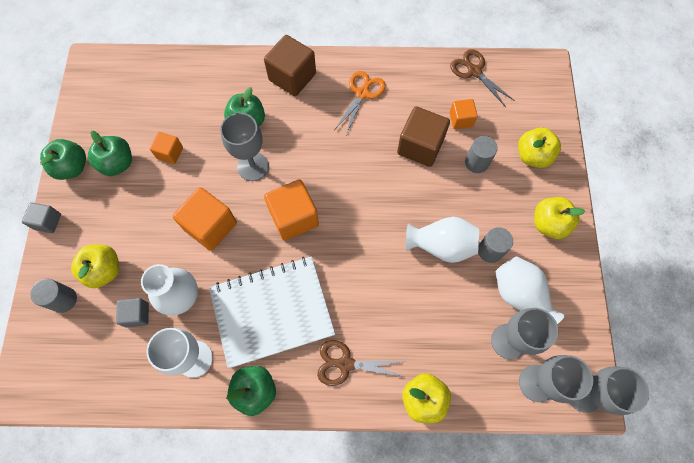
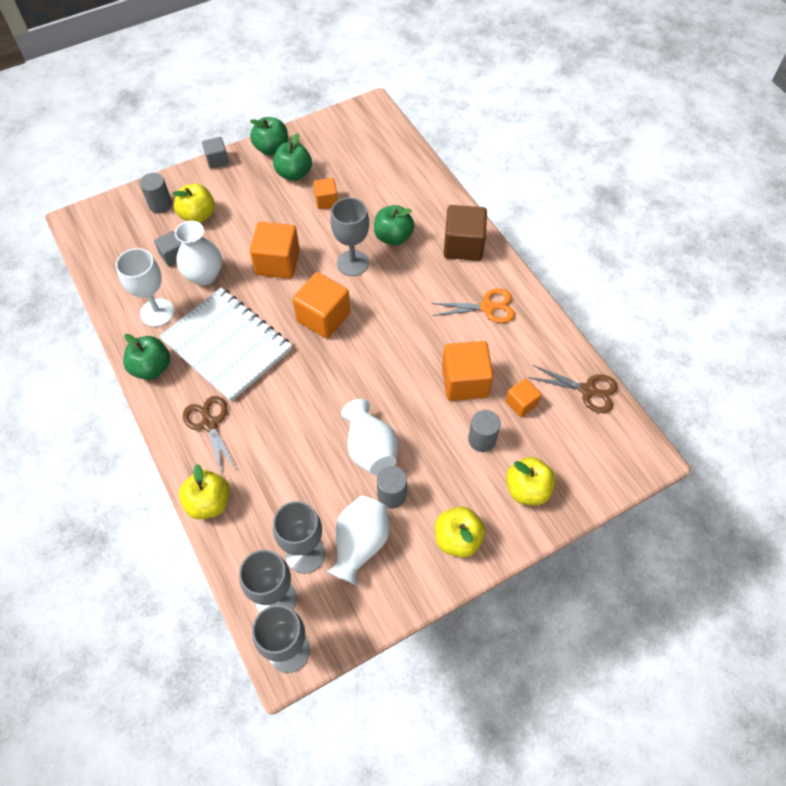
camera: 60 degrees right, 10 degrees down
brown cube [397,106,450,167] -> orange cube [442,341,493,401]
brown scissors [450,49,515,107] -> brown scissors turned 90 degrees clockwise [528,365,618,413]

